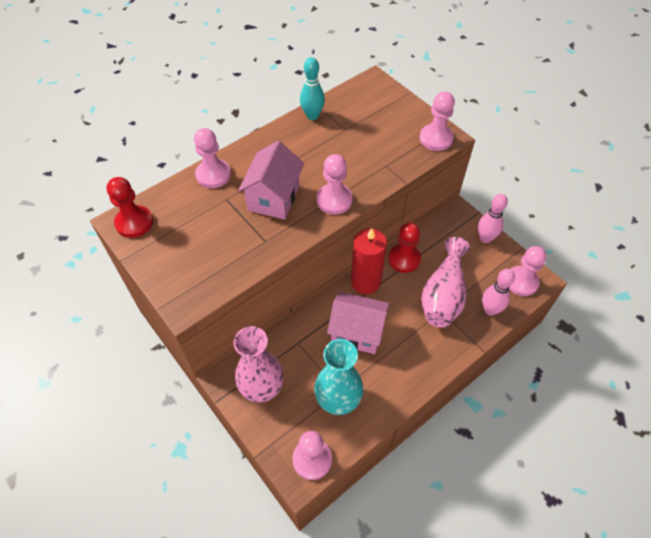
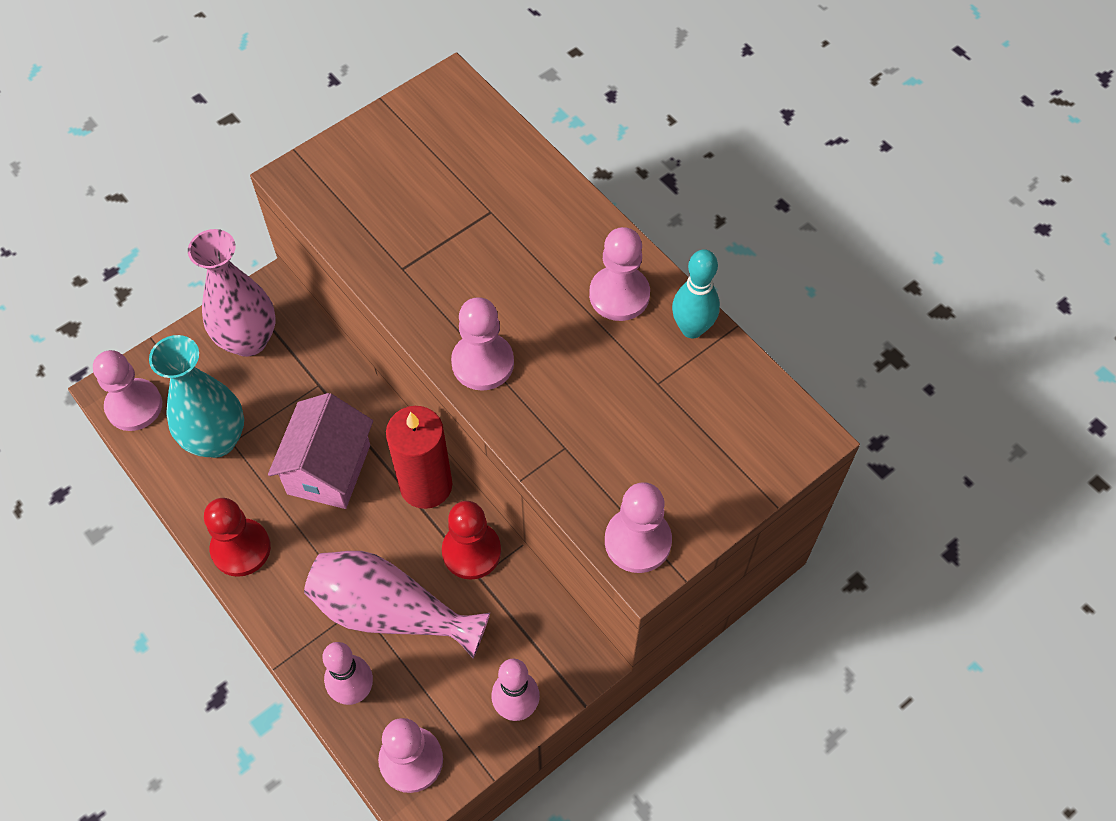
camera: 90 degrees right, 5 degrees up
red pawn [107,177,153,238] -> red pawn moved to [204,498,271,577]
pink pawn [194,128,231,188] -> pink pawn moved to [589,227,650,321]
pink house [238,141,304,220] -> none

